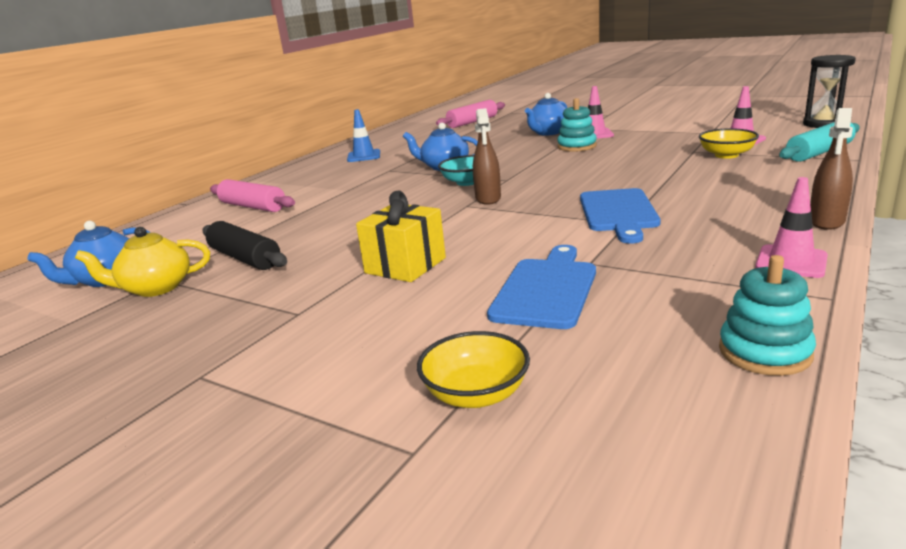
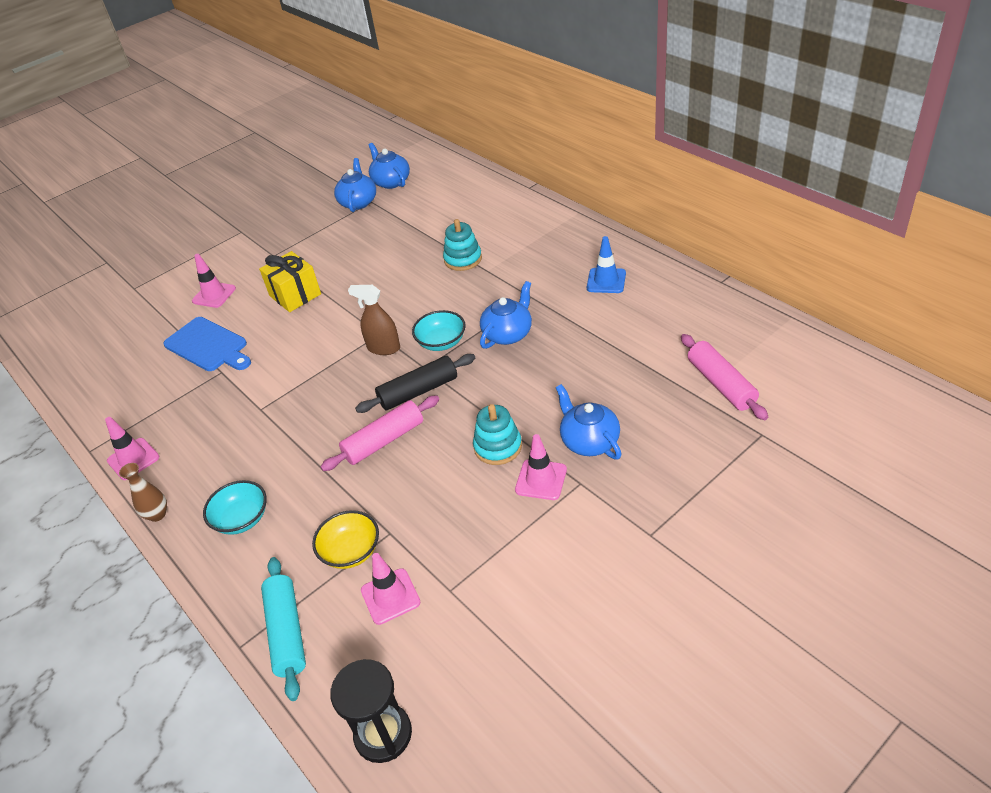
camera: 110 degrees right, 20 degrees up
yellow teapot [75,227,210,297] -> blue teapot [334,158,376,212]
black rolling pin [202,221,287,270] -> black rolling pin moved to [355,354,475,413]
pink rolling pin [210,179,295,212] -> pink rolling pin moved to [321,395,439,471]
yellow bowl [417,331,530,408] -> none
blue cutting board [580,188,660,243] -> none
turquoise stacking toy [719,255,816,376] -> turquoise stacking toy moved to [443,219,482,271]
brown spray bottle [810,108,853,230] -> brown vase [119,463,167,522]
none -> pink traffic cone [192,254,236,308]
none -> turquoise bowl [203,480,267,535]

